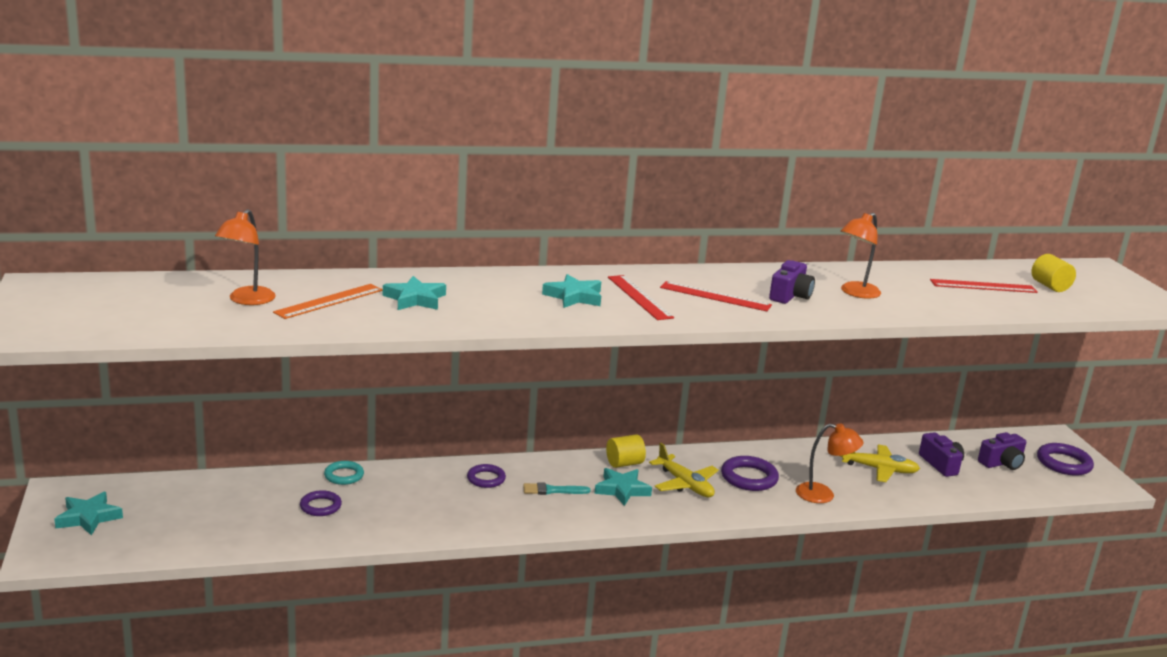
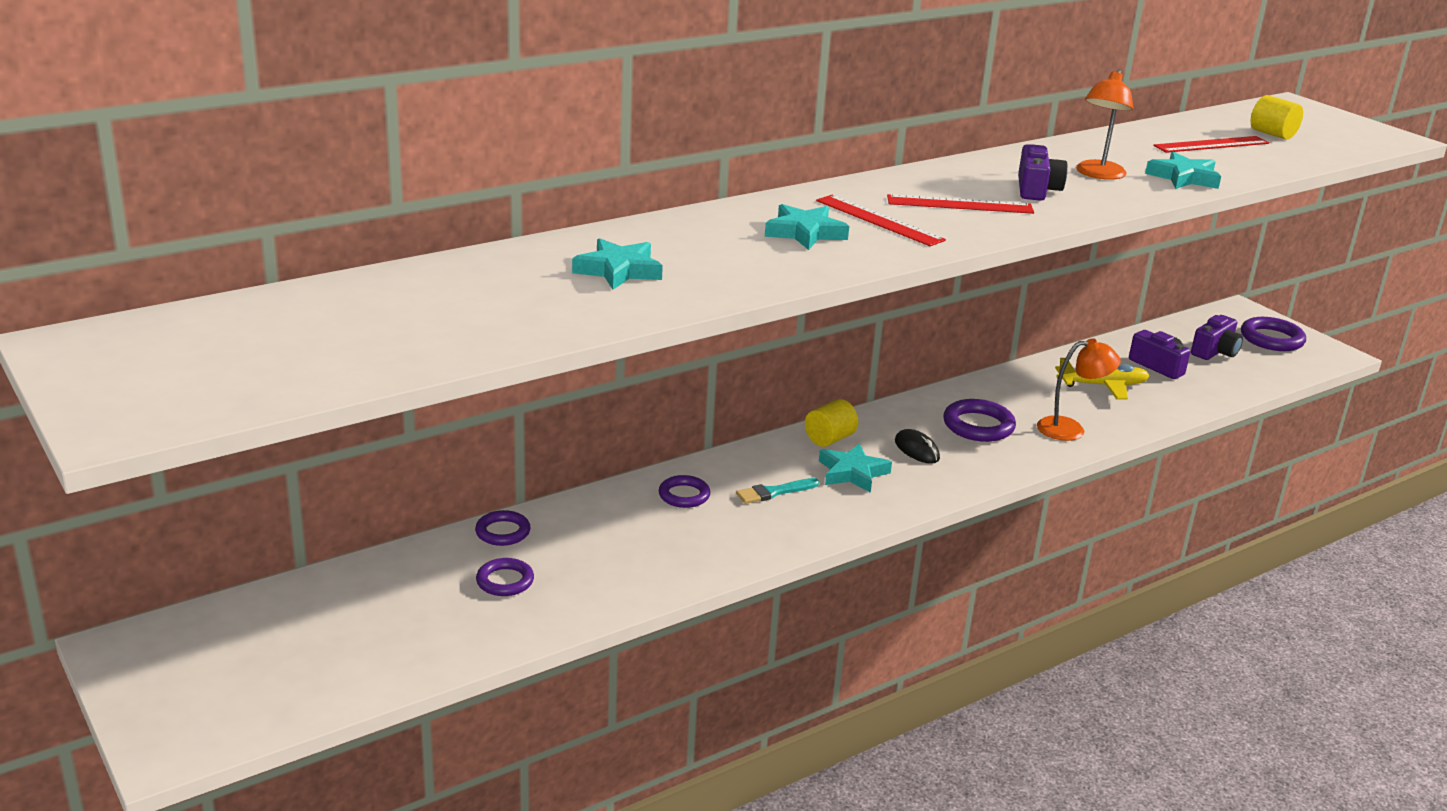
camera: 20 degrees left, 5 degrees up
turquoise star [54,492,123,535] -> turquoise star moved to [1145,152,1221,189]
orange lamp [215,209,276,305] -> none
orange ruler [273,284,383,319] -> none
turquoise ring [324,461,364,485] -> purple ring [475,510,531,546]
yellow plane [649,443,719,497] -> black mouse [895,429,940,464]

